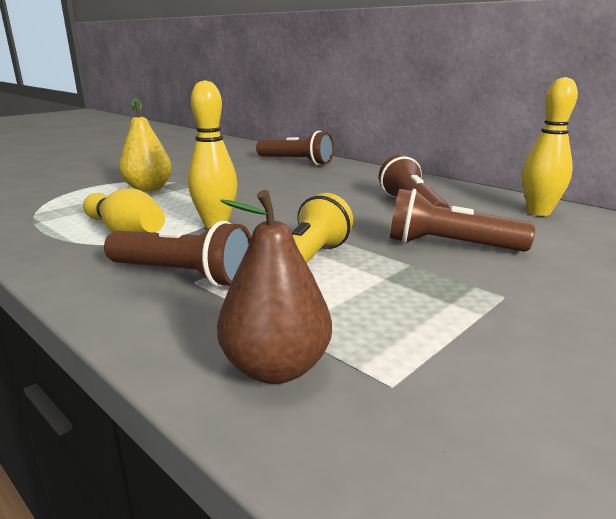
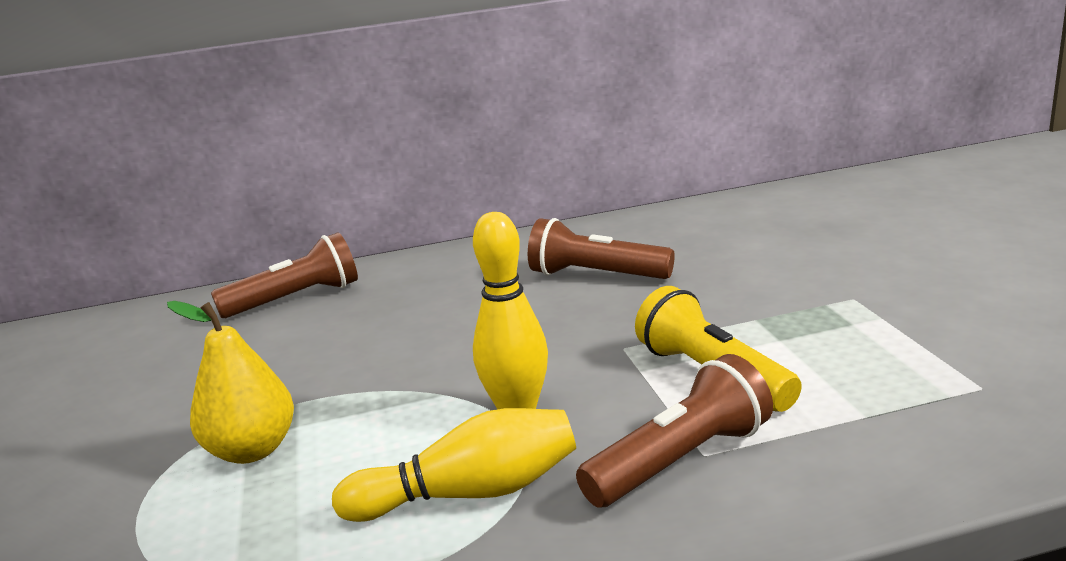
camera: 55 degrees left, 0 degrees up
brown pear [217,190,332,384] -> none
brown flashlight [390,189,535,252] -> none
yellow bowling pin [522,77,578,216] -> none

